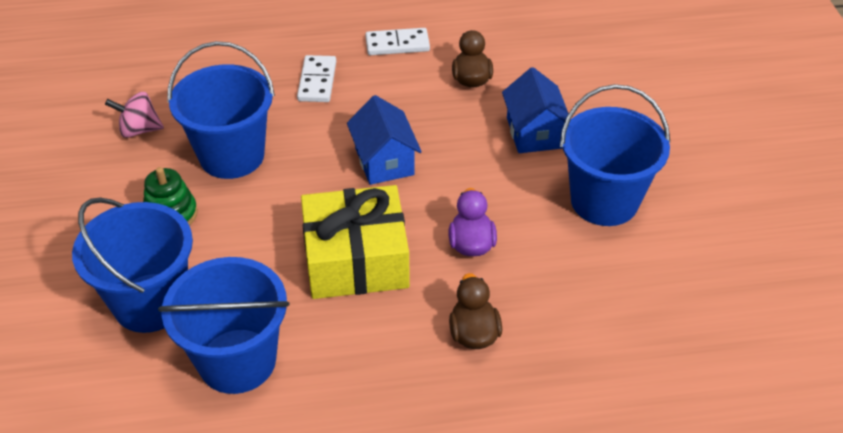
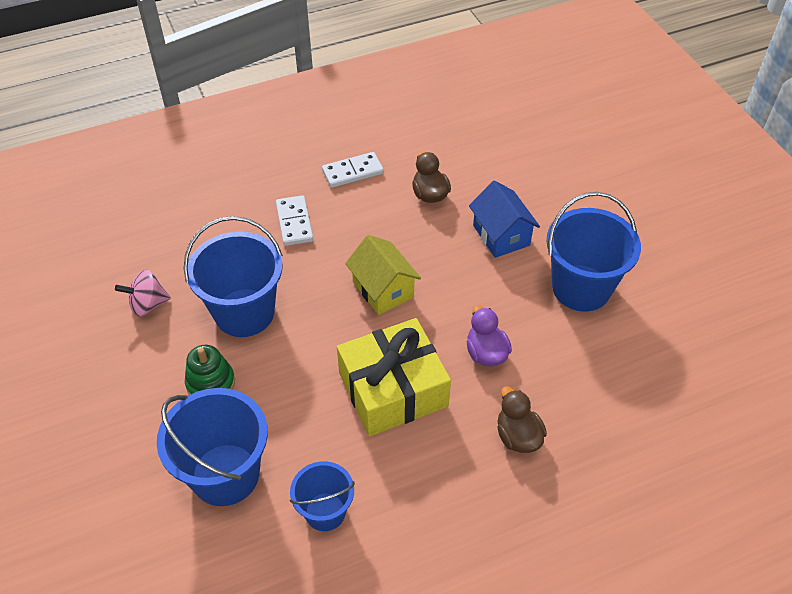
camera: 15 degrees left, 5 degrees up
blue bucket [158,257,290,394] -> blue bucket [290,461,355,531], size x0.59
blue house [347,95,422,185] -> yellow house [345,235,421,315]

